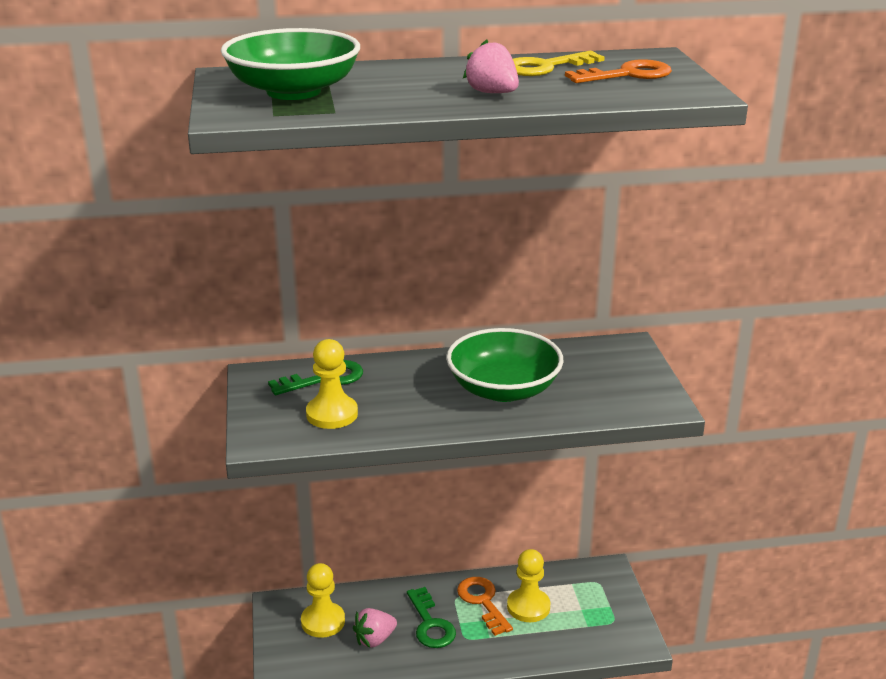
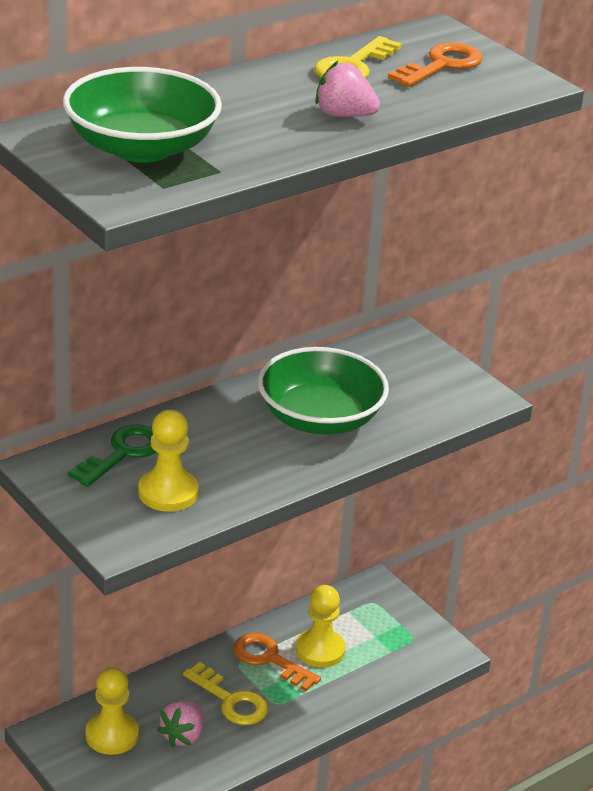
camera: 30 degrees left, 5 degrees up
green key [407,587,456,648] -> yellow key [183,662,268,725]

